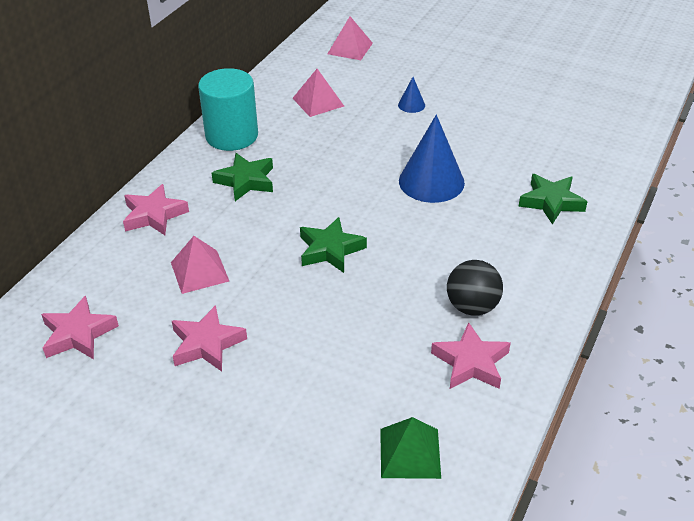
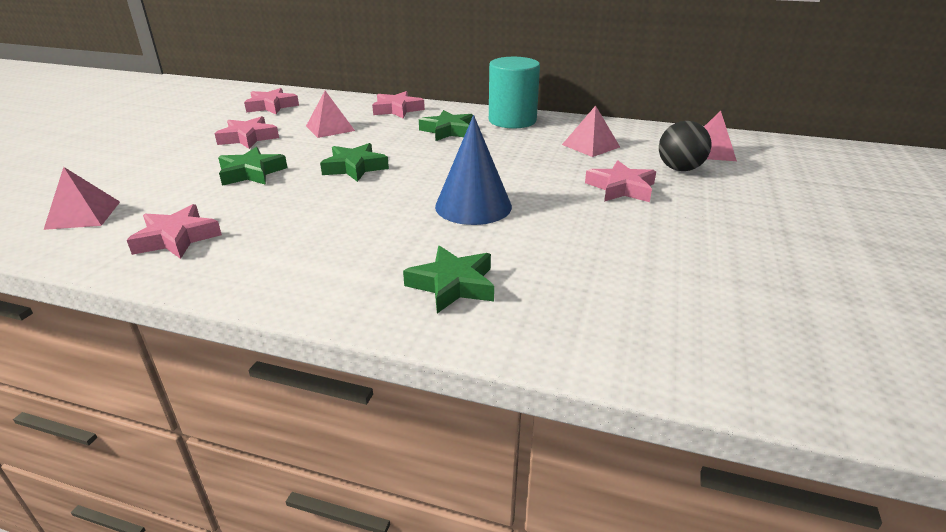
camera: 80 degrees right, 10 degrees down
green pyramid [380,417,441,479] -> pink pyramid [44,167,120,230]
blue cone [398,77,425,113] -> pink star [585,161,656,202]
black ball [447,260,503,316] -> black ball moved to [659,121,711,171]
none -> green star [218,147,287,186]

